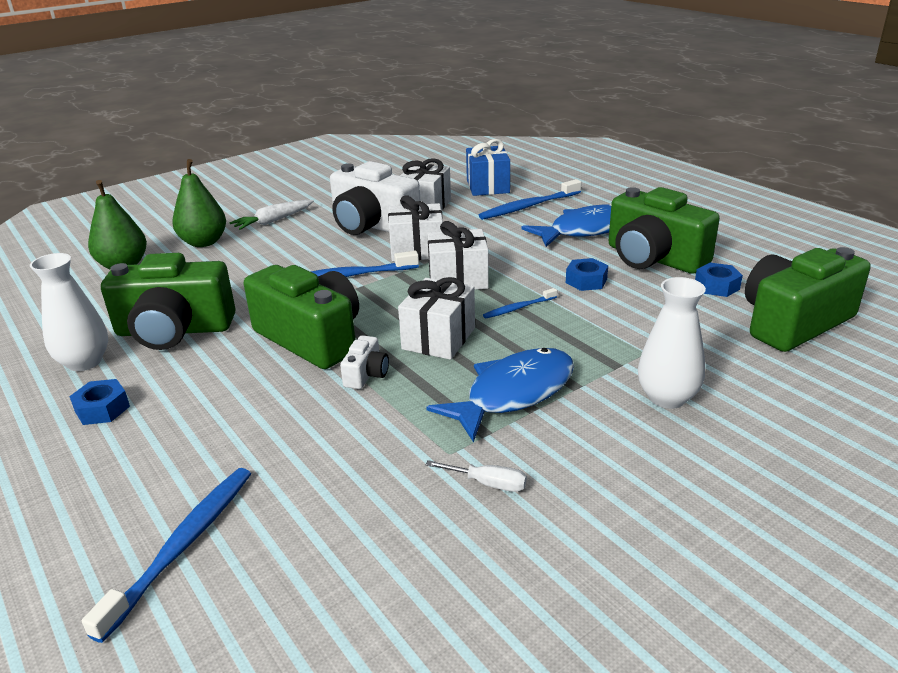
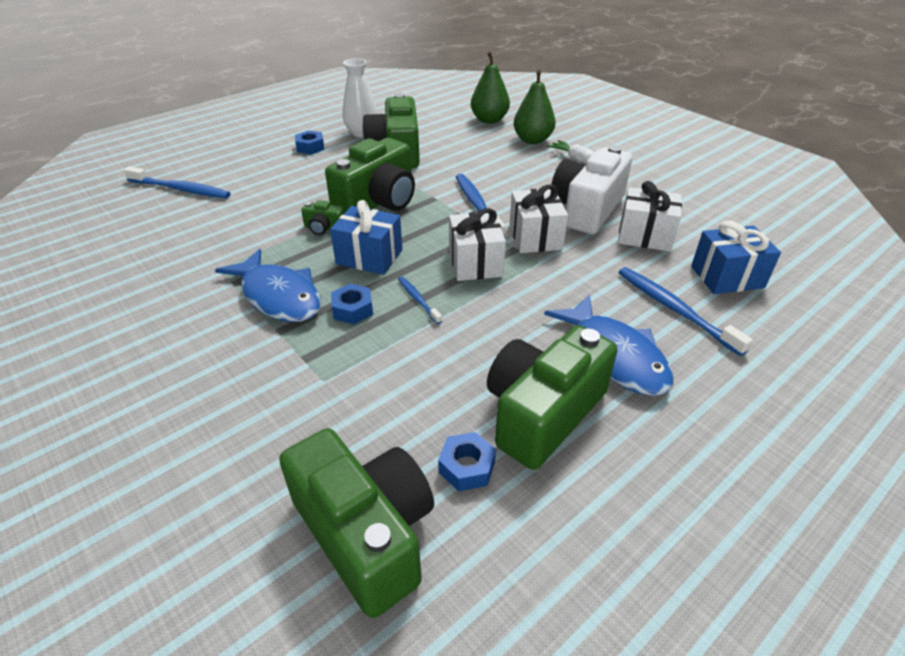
camera: 85 degrees right, 10 degrees up
white camera [340,335,389,389] -> green camera [301,200,345,235]
white gift [398,277,475,360] -> blue gift [330,200,402,275]
white screwdriver [426,460,527,492] -> none
blue nut [566,258,608,291] -> blue nut moved to [331,284,373,324]
white vase [638,277,706,409] -> none

